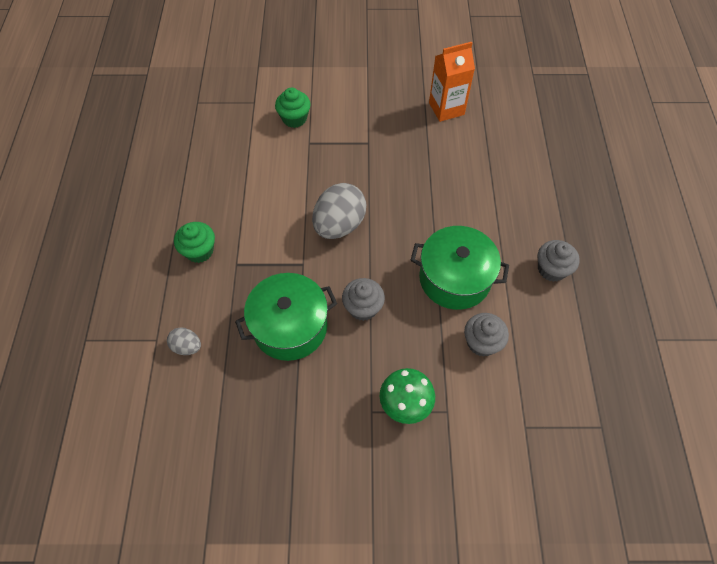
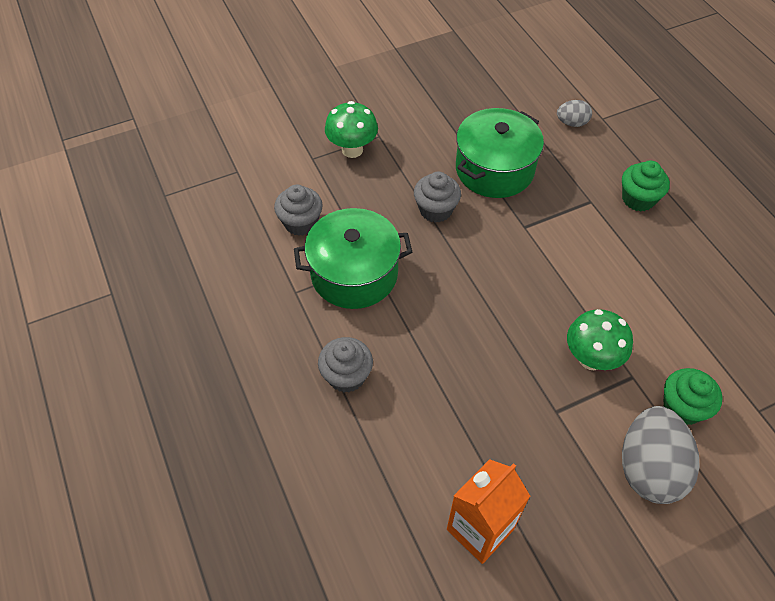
camera: 155 degrees right, 5 degrees down
grey egg [312,183,366,239] -> grey egg moved to [622,406,700,504]
grey cupcake [537,240,580,282] -> grey cupcake moved to [318,337,373,393]
none -> green mushroom [567,309,633,370]

